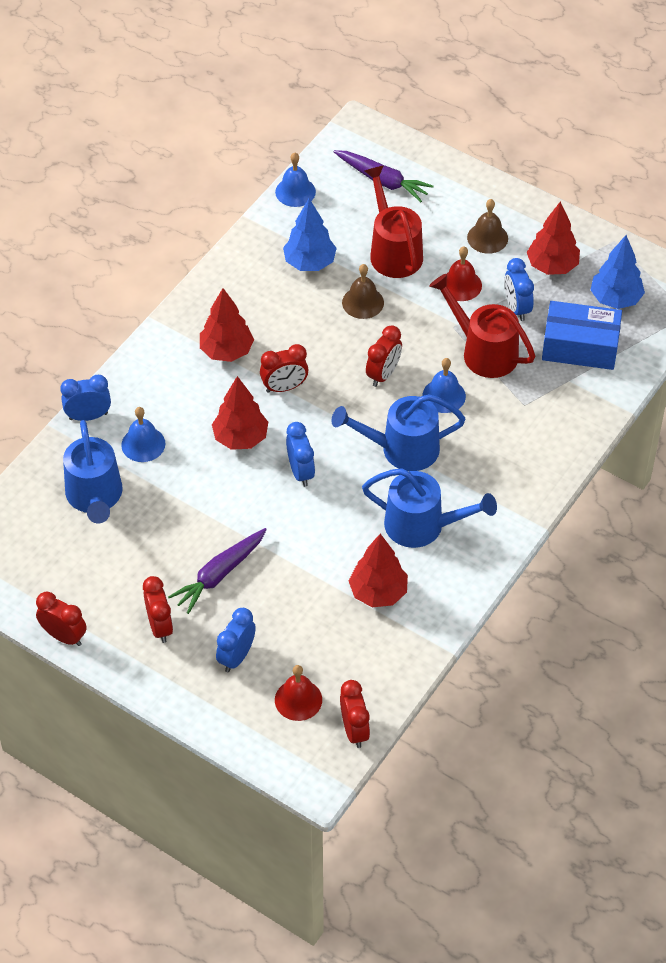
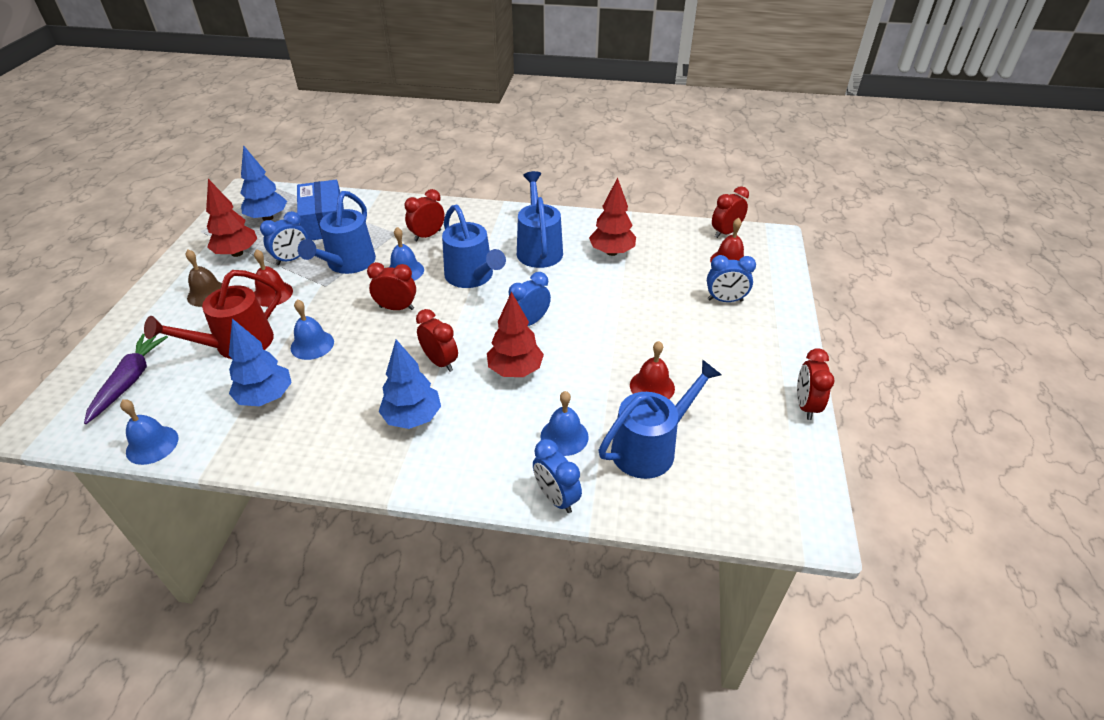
camera: 115 degrees left, 10 degrees down
red clock [143,576,173,643] -> red clock moved to [405,189,445,242]
purple carrot [168,528,267,614] -> none
red tree [200,288,254,362] -> blue tree [379,340,441,429]
brown bell [342,264,384,319] -> blue bell [291,299,334,360]
red watering can [429,274,535,378] -> blue watering can [298,191,376,274]
none -> red bell [630,341,675,399]

